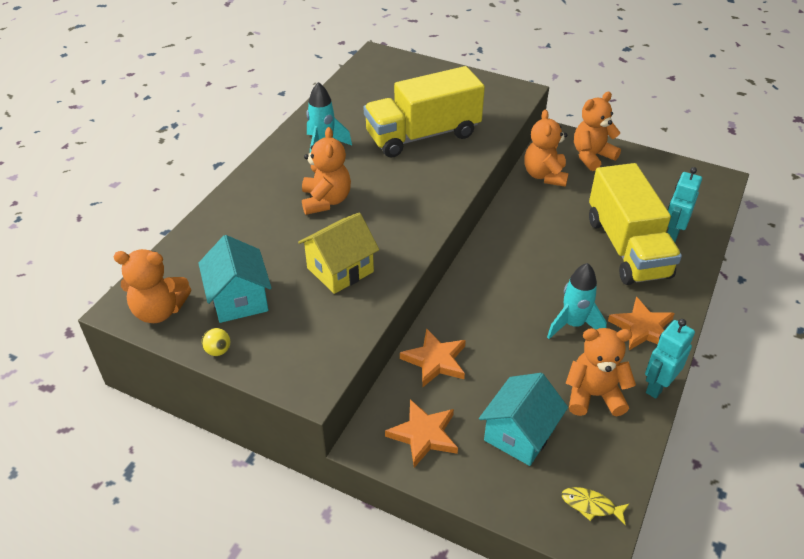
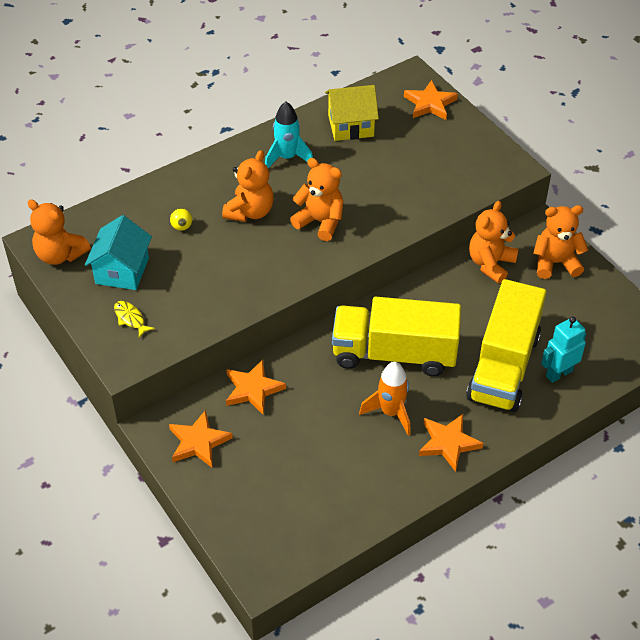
camera: 30 degrees right, 5 degrees up
yellow ball [202,328,230,356] -> yellow ball moved to [170,208,192,231]
yellow house [298,213,379,294] -> yellow house moved to [325,85,379,141]
yellow truck [364,66,485,158] -> yellow truck moved to [332,297,461,376]
turquoise house [479,373,568,466] -> none
turquoise rocket [547,263,607,339] -> orange rocket [359,362,411,436]
yellow fish [561,487,629,525] -> yellow fish moved to [114,301,155,338]
orange teddy bear [566,328,636,416] -> orange teddy bear moved to [290,158,343,241]
turquoise robot [645,319,695,399] -> none
none -> orange star [404,80,458,120]

